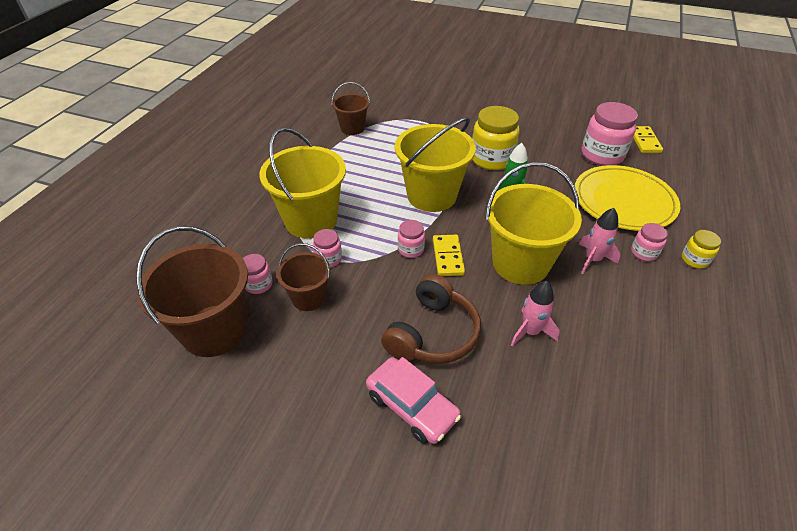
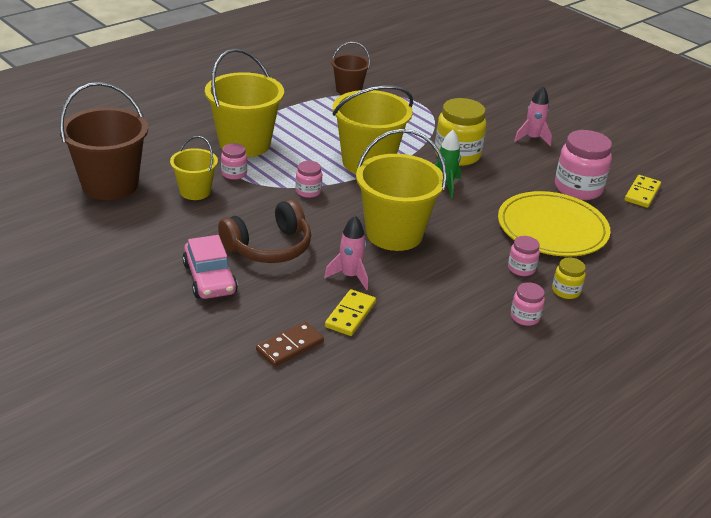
camera: 25 degrees right, 10 degrees down
pink jar [243,254,273,294] -> pink jar moved to [511,282,545,326]
brown bucket [277,243,331,311] -> yellow bucket [170,136,218,200]
yellow domino [433,235,465,276] -> yellow domino moved to [325,289,376,336]
pink rocket [579,208,620,274] -> pink rocket moved to [514,86,552,146]
none -> brown domino [256,322,324,367]

